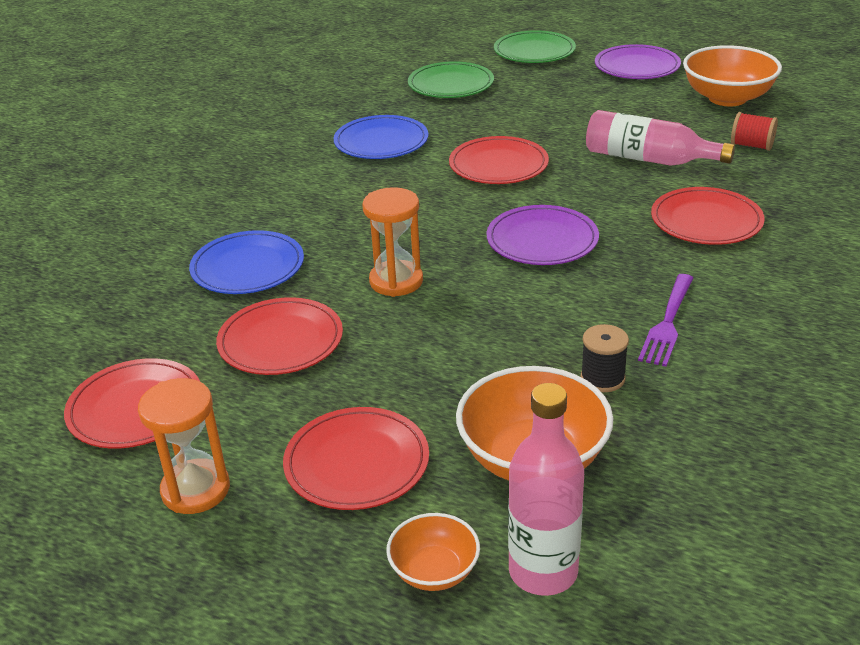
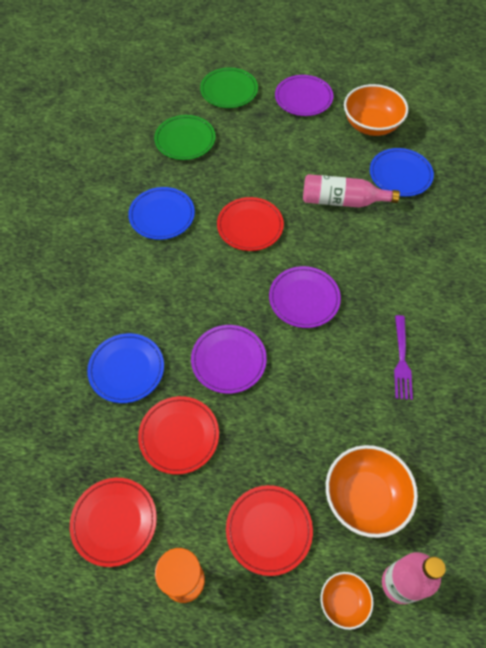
camera: 20 degrees left, 25 degrees up
orange hourglass [362,187,423,297] -> purple plate [191,325,267,394]
black spool [581,324,629,392] -> none
red plate [651,187,765,245] -> none
red spool [731,112,778,151] -> blue plate [370,148,434,197]

